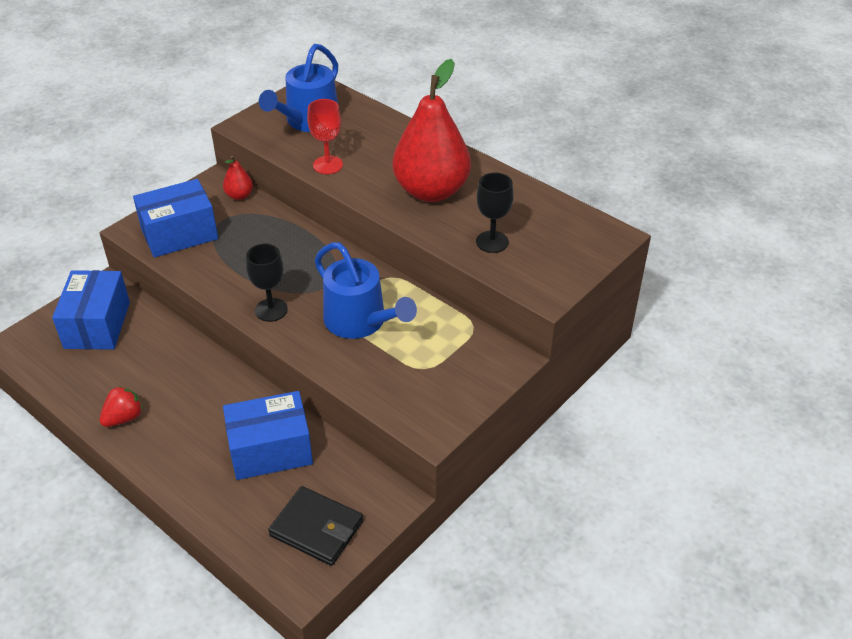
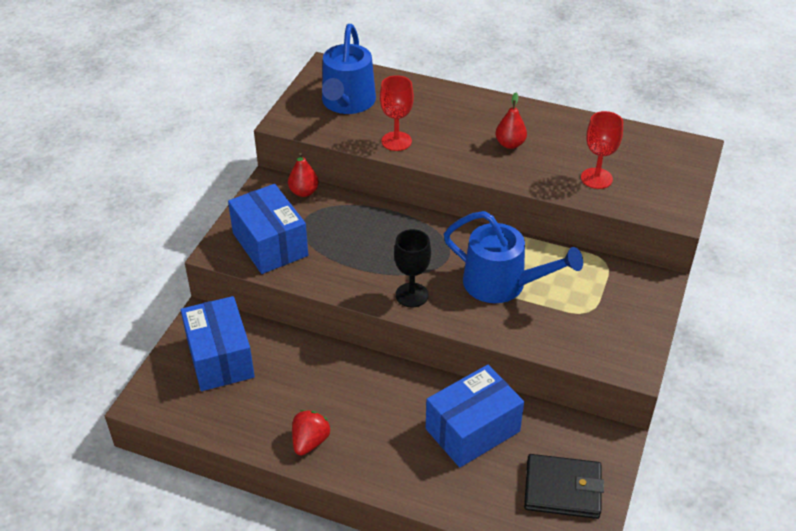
camera: 20 degrees left, 0 degrees up
blue box [133,179,218,258] -> blue box turned 75 degrees counterclockwise [228,184,308,274]
red pear [392,59,471,202] -> red pear [495,93,527,149], size x0.41
black goblet [476,173,514,253] -> red goblet [581,111,623,189]

